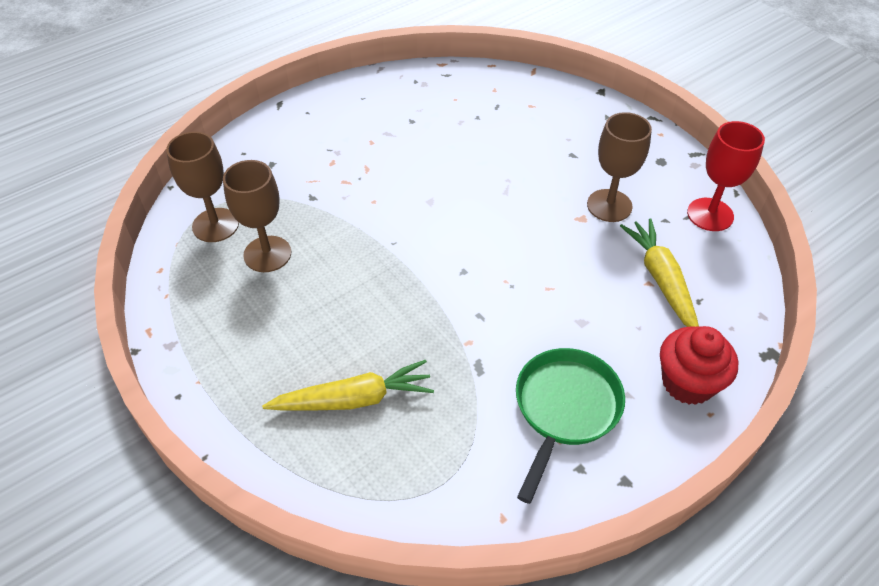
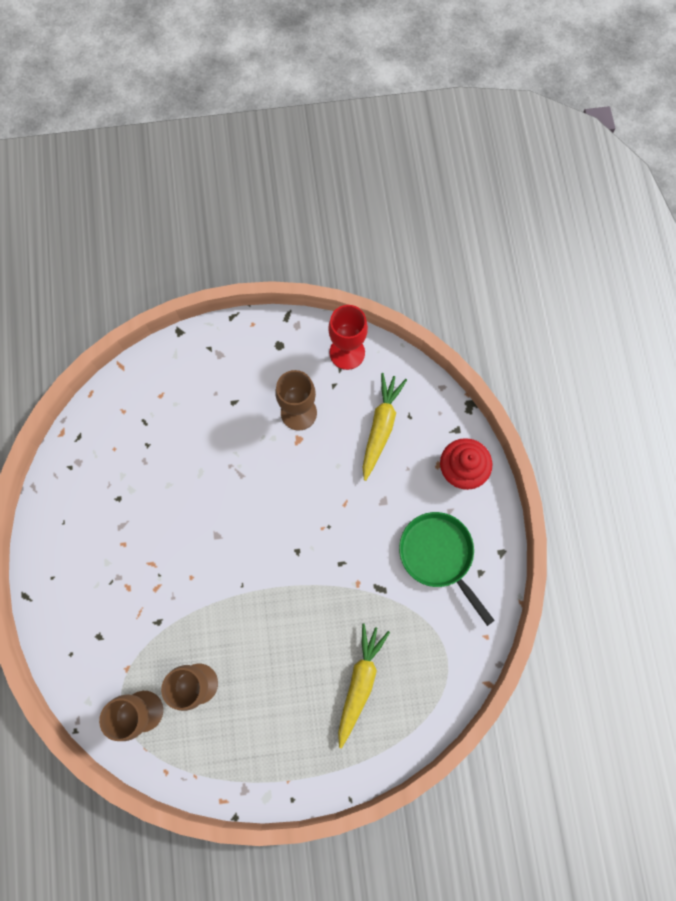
camera: 60 degrees left, 25 degrees up
yellow carrot [620,219,699,327] -> yellow carrot turned 90 degrees clockwise [363,373,407,481]

